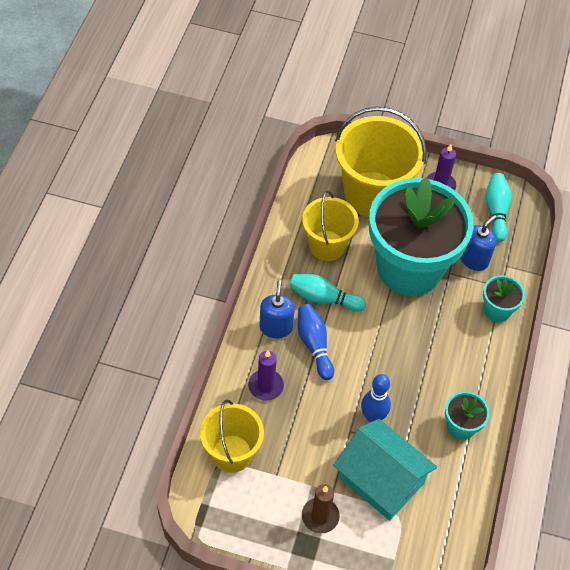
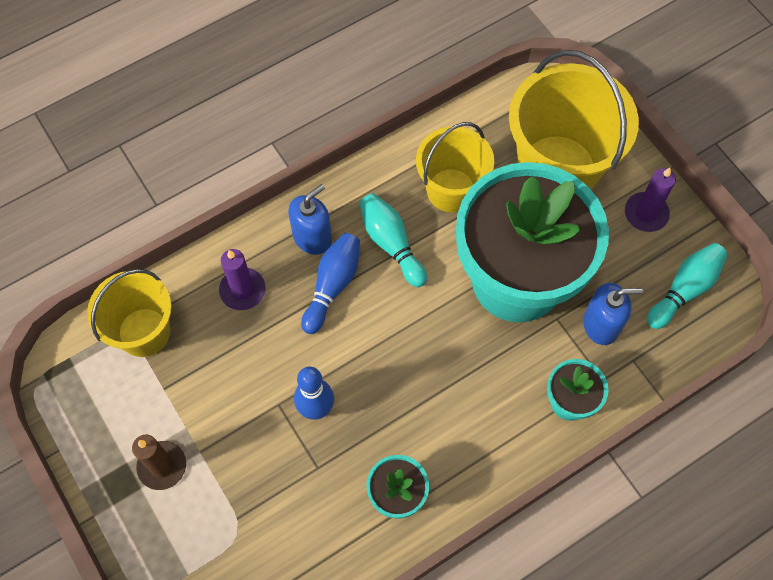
camera: 45 degrees right, 10 degrees up
turquoise house [333,419,437,521] -> none

